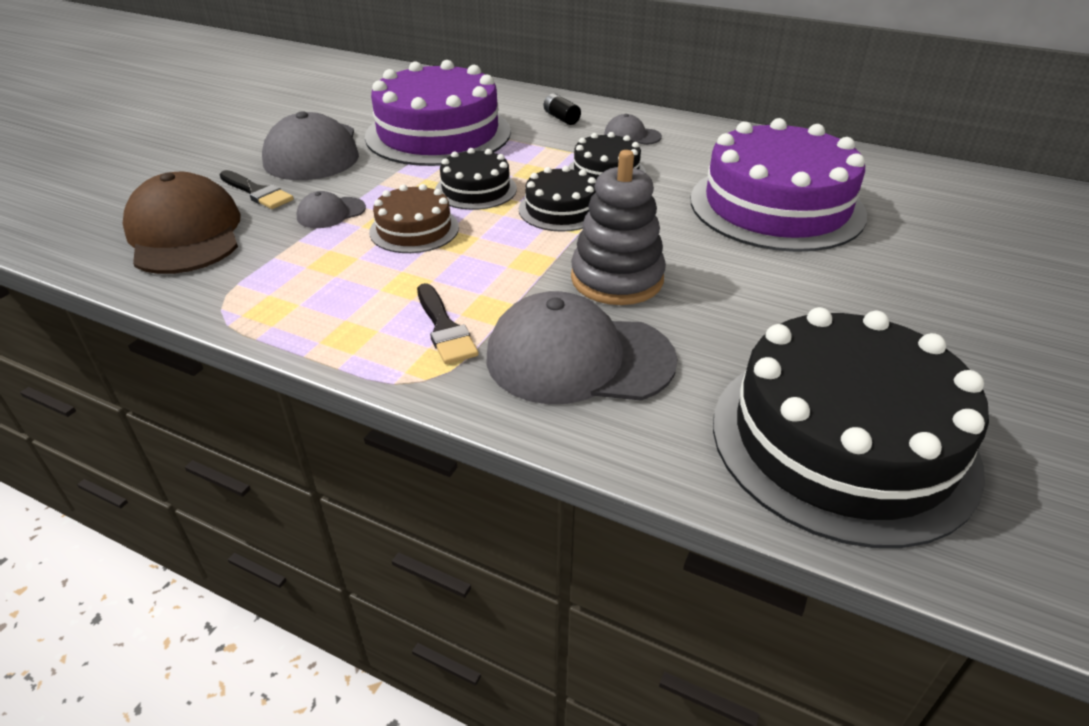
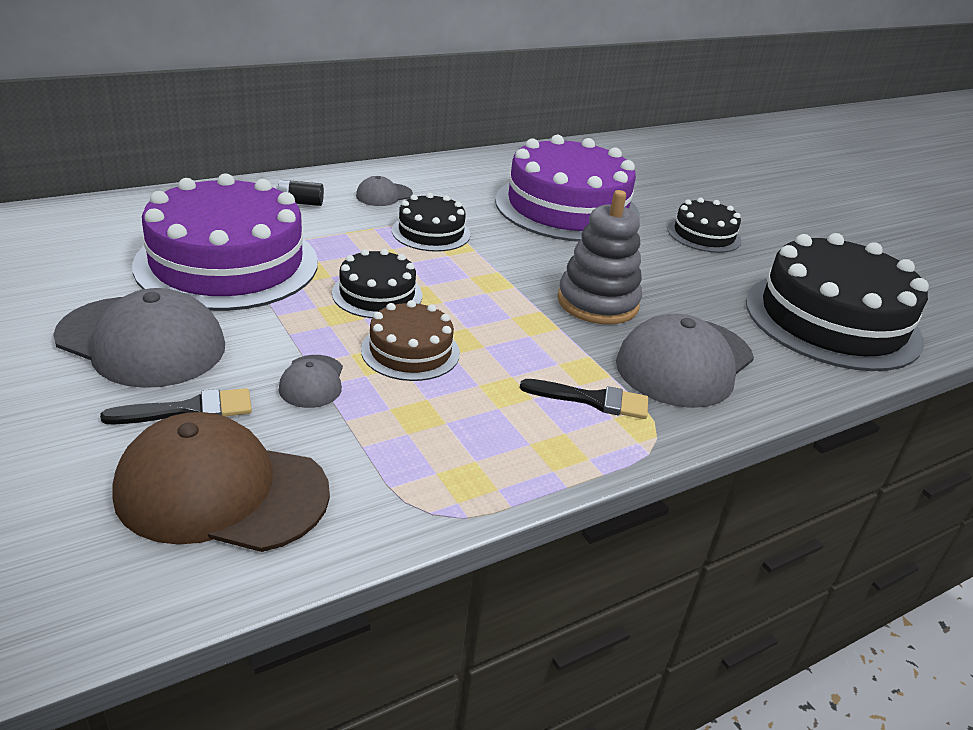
camera: 60 degrees left, 5 degrees down
black cake [519,166,596,232] -> black cake moved to [667,198,742,253]

